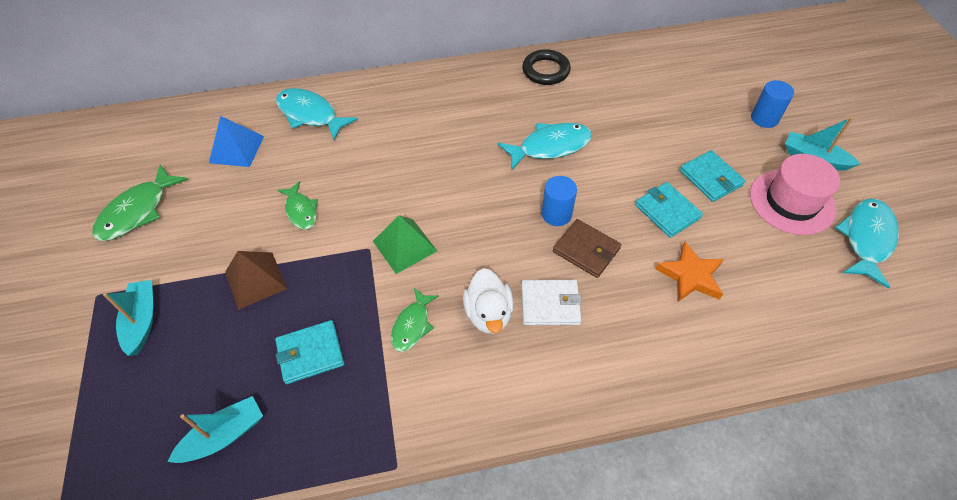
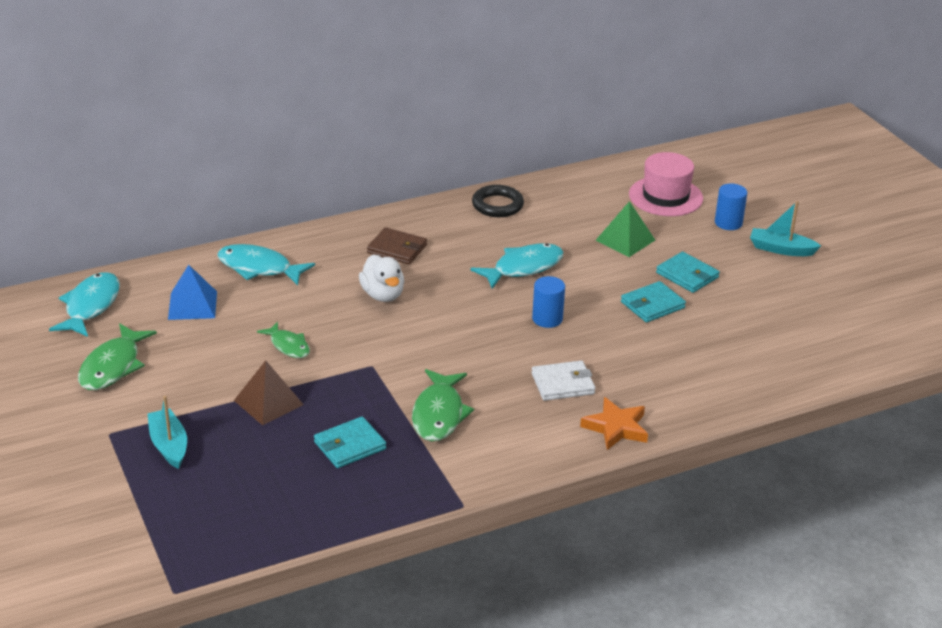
camera: 15 degrees left, 20 degrees down
turquoise boat [167,396,263,463] -> none
green pyramid [373,215,437,274] -> green pyramid moved to [596,201,655,257]
green fish [391,288,439,352] -> green fish [412,369,474,442], size x1.61
white duck [463,268,514,334] -> white duck moved to [359,254,404,302]
brown wallet [553,219,621,278] -> brown wallet moved to [367,227,427,264]
turquoise wallet [635,182,703,238] -> turquoise wallet turned 75 degrees counterclockwise [621,281,686,323]
orange star [656,242,724,302] -> orange star moved to [580,397,648,450]
pink hat [750,154,840,235] -> pink hat moved to [629,152,703,216]
turquoise fish [835,199,899,289] -> turquoise fish moved to [49,272,120,337]

